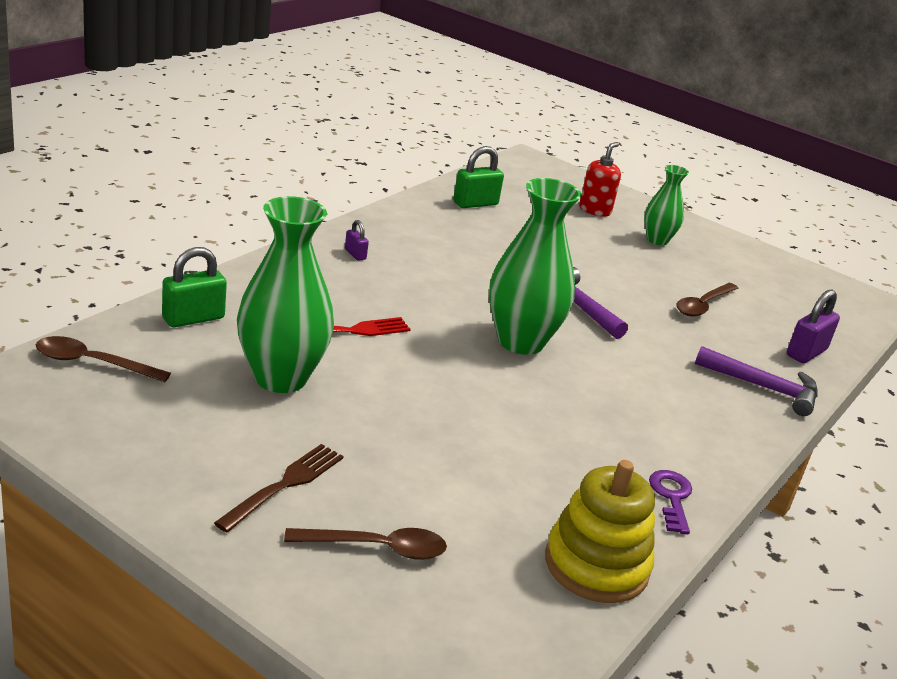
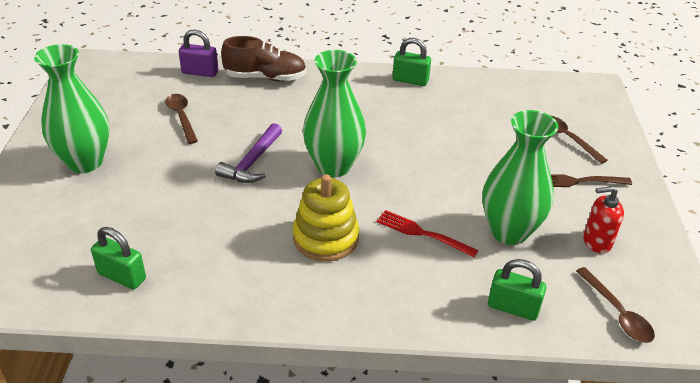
camera: 120 degrees left, 10 degrees up
purple padlock [345,220,369,261] -> none
yellow stacking toy [545,460,655,603] -> yellow stacking toy moved to [293,174,359,262]
red soap dispenser [579,142,621,217] -> red soap dispenser moved to [583,186,624,254]
green vase [644,165,689,245] -> green vase [34,44,110,173], size x1.77
purple key [649,470,692,534] -> green padlock [392,38,431,86]
brown spoon [676,283,739,317] -> brown spoon turned 120 degrees counterclockwise [165,94,198,144]
purple hammer [695,346,818,416] -> brown shoe [221,36,307,81]

